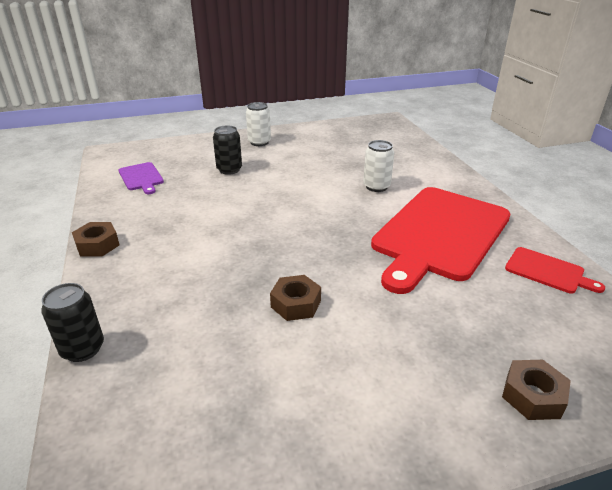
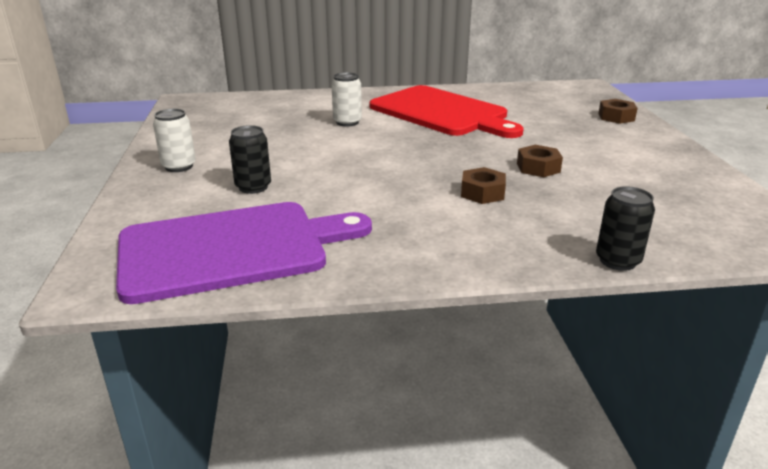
camera: 80 degrees left, 5 degrees down
brown nut [72,222,120,257] -> brown nut moved to [461,167,506,204]
purple cutting board [118,162,164,194] -> purple cutting board [116,202,372,304], size x2.34
red cutting board [505,247,605,294] -> none

